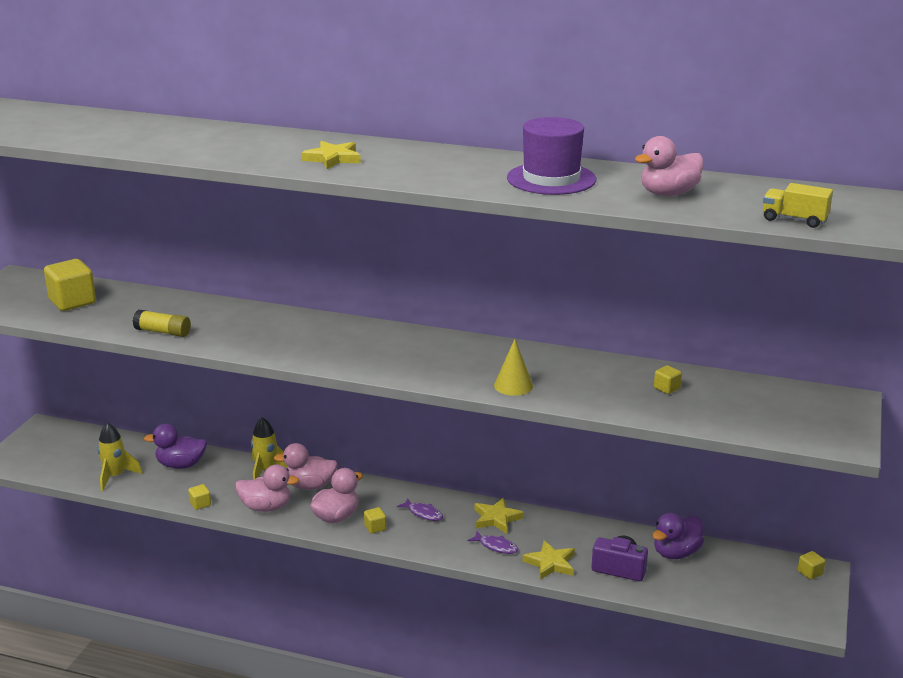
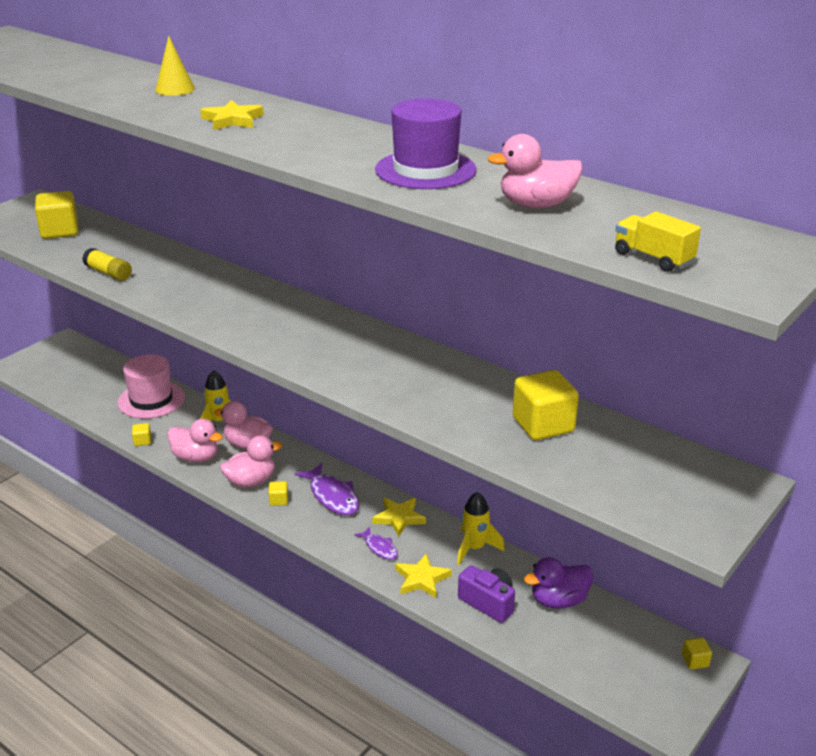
camera: 20 degrees right, 5 degrees up
yellow rocket [97,422,142,491] -> yellow rocket moved to [457,492,505,565]
purple duck [144,423,207,469] -> pink hat [118,354,185,419]
purple fish [397,498,443,521] -> purple fish [295,463,359,515], size x1.74
yellow cone [494,339,533,396] -> yellow cone moved to [155,36,195,96]
yellow cube [654,365,682,394] -> yellow cube [513,370,579,440], size x2.15

